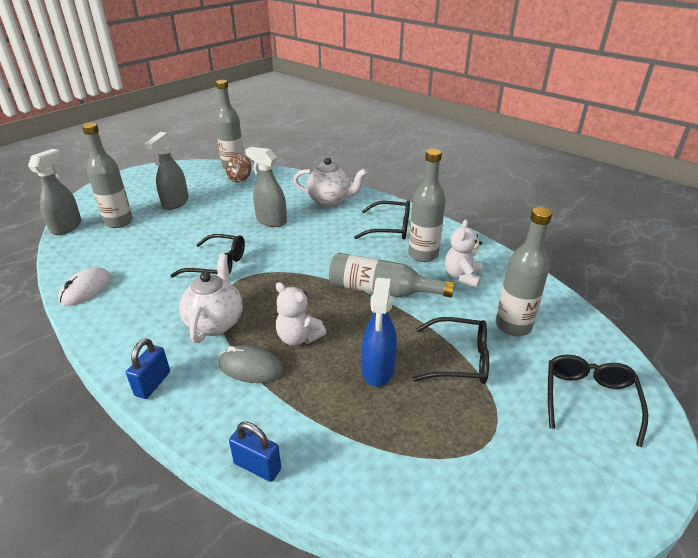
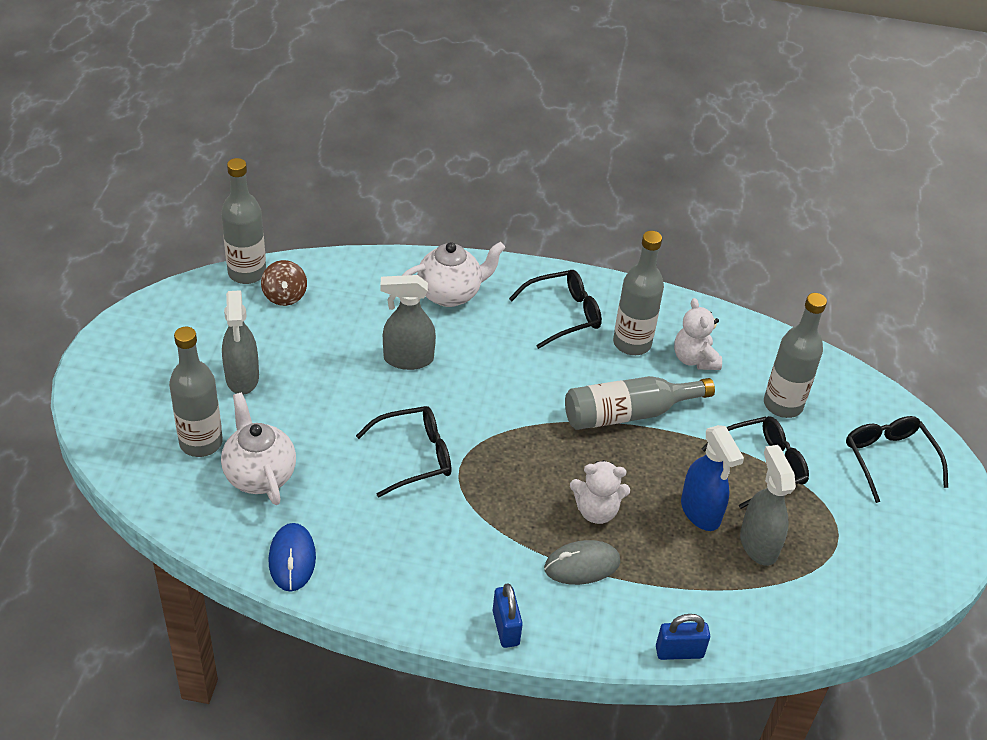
camera: 35 degrees left, 10 degrees up
grey spray bottle [28,149,81,235] -> grey spray bottle moved to [740,445,796,566]
white mouse [58,267,111,306] -> blue mouse [268,523,316,592]
white teapot [179,254,243,343] -> white teapot moved to [221,392,296,505]

